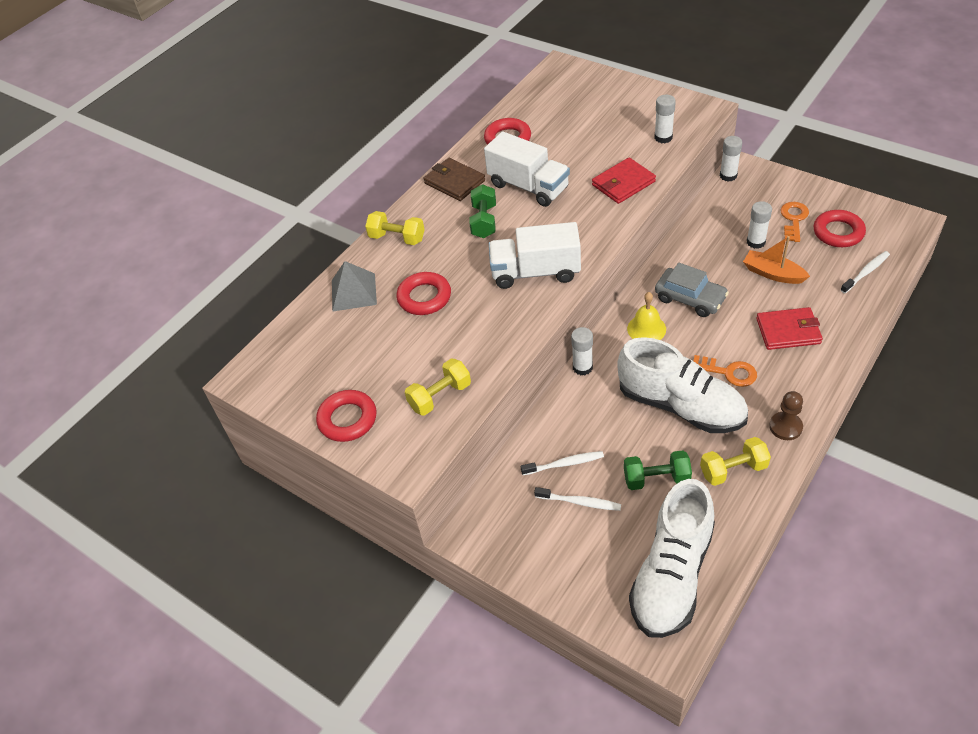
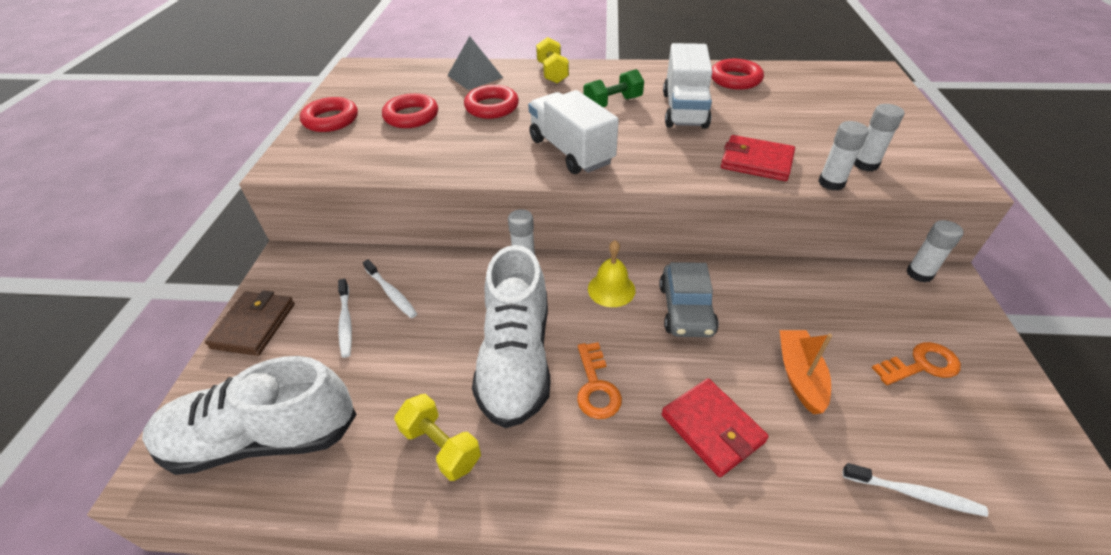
camera: 55 degrees right, 5 degrees down
yellow dumbbell [405,359,471,416] -> none
brown wallet [424,158,485,201] -> brown wallet moved to [205,290,295,356]
green dumbbell [624,450,692,490] -> none
white glue stick [747,201,772,249] -> white glue stick moved to [818,121,869,190]
brown pawn [769,391,803,440] -> none
red ring [813,210,866,247] -> red ring moved to [382,93,438,128]

